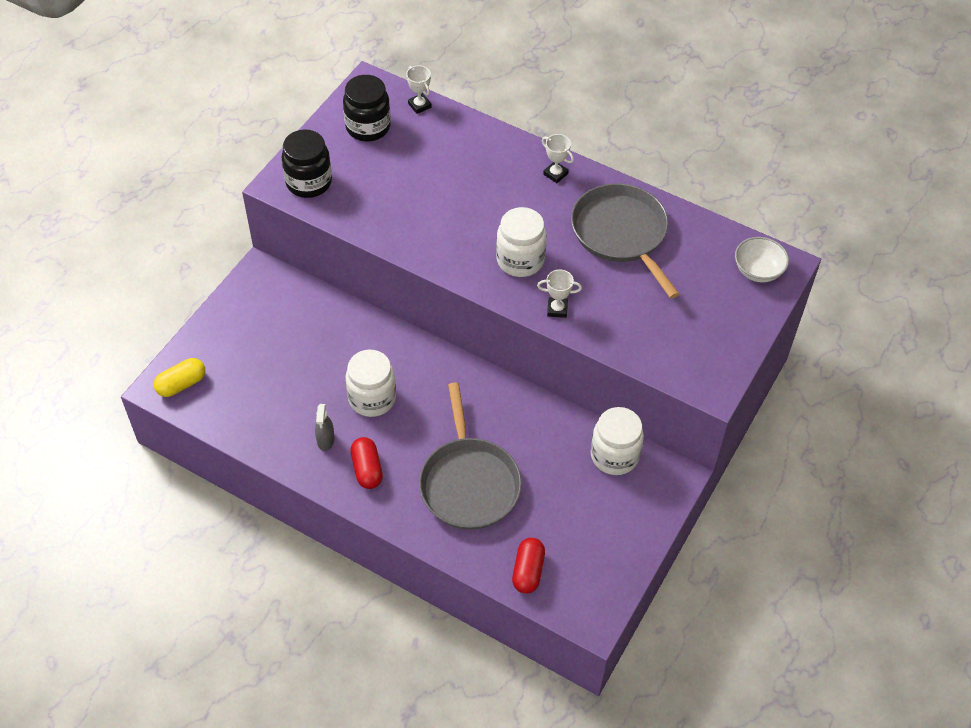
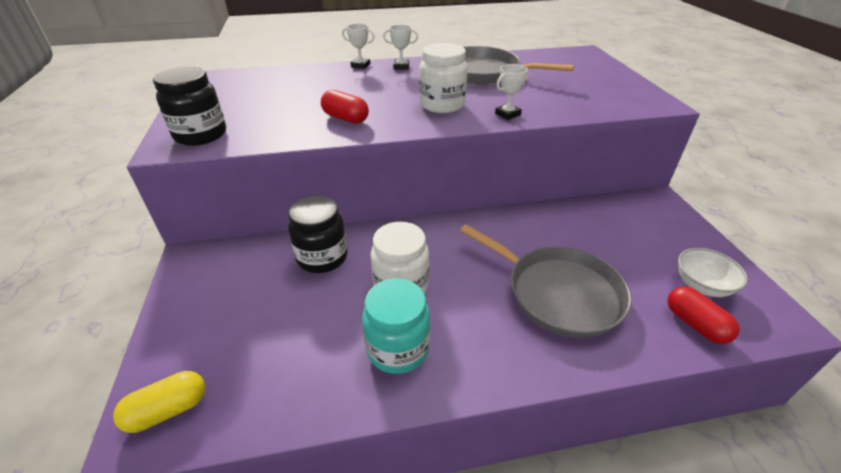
camera: 40 degrees left, 15 degrees down
yellow capsule [154,358,205,397] -> yellow capsule turned 45 degrees clockwise [113,371,205,433]
grey spray bottle [315,404,335,451] -> turquoise jar [362,278,430,374]
black jar [343,75,390,141] -> black jar moved to [288,196,348,273]
red capsule [350,437,383,489] -> red capsule moved to [321,90,369,124]
white trophy [407,66,432,114] -> white trophy moved to [342,24,375,69]
white jar [591,407,644,475] -> none
white bowl [735,237,789,282] -> white bowl moved to [678,248,748,297]

